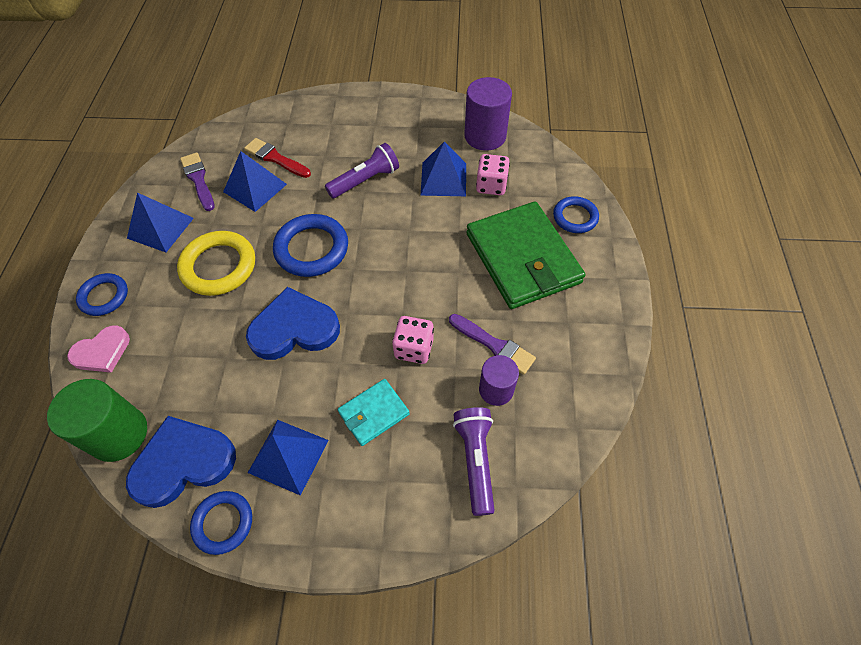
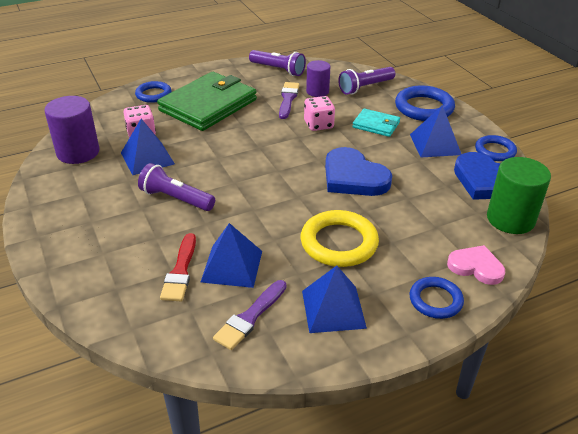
camera: 120 degrees left, 20 degrees down
blue ring [273,214,348,277] -> blue ring moved to [395,85,455,121]
none -> purple flashlight [249,50,306,76]

